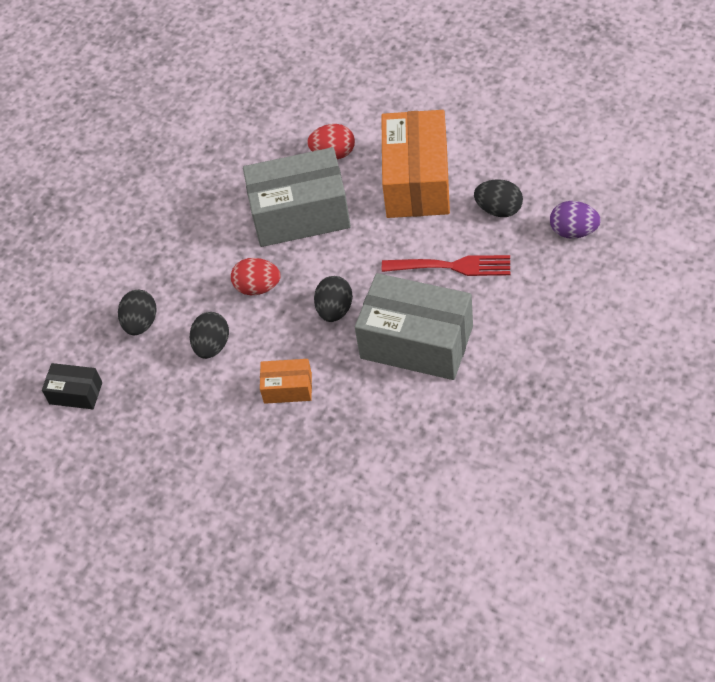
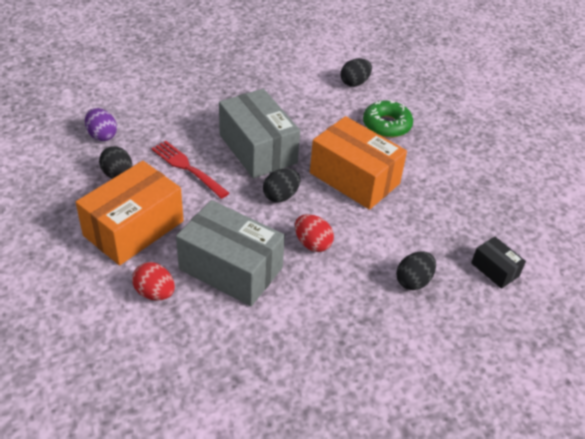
camera: 150 degrees left, 10 degrees down
black egg [190,312,229,359] -> black egg moved to [341,58,372,87]
orange box [260,359,312,404] -> orange box [310,116,407,210], size x2.08
none -> green donut [363,100,413,138]

